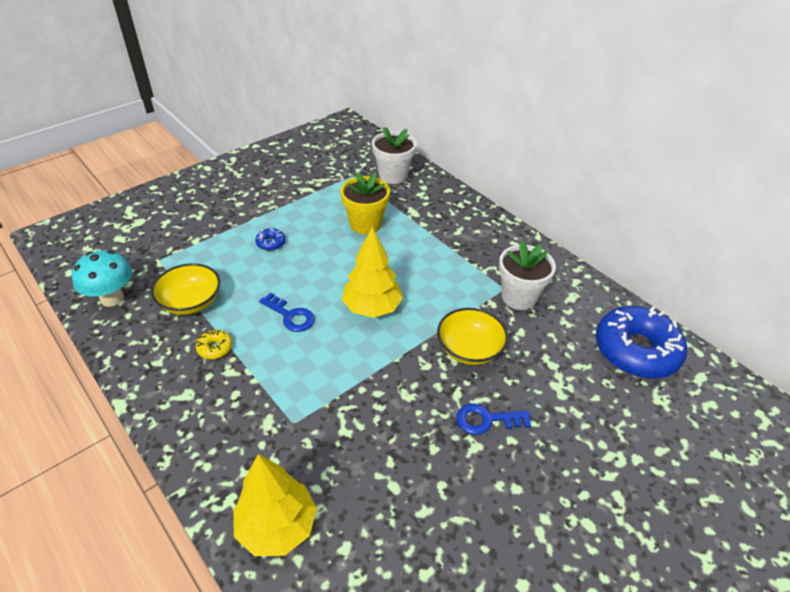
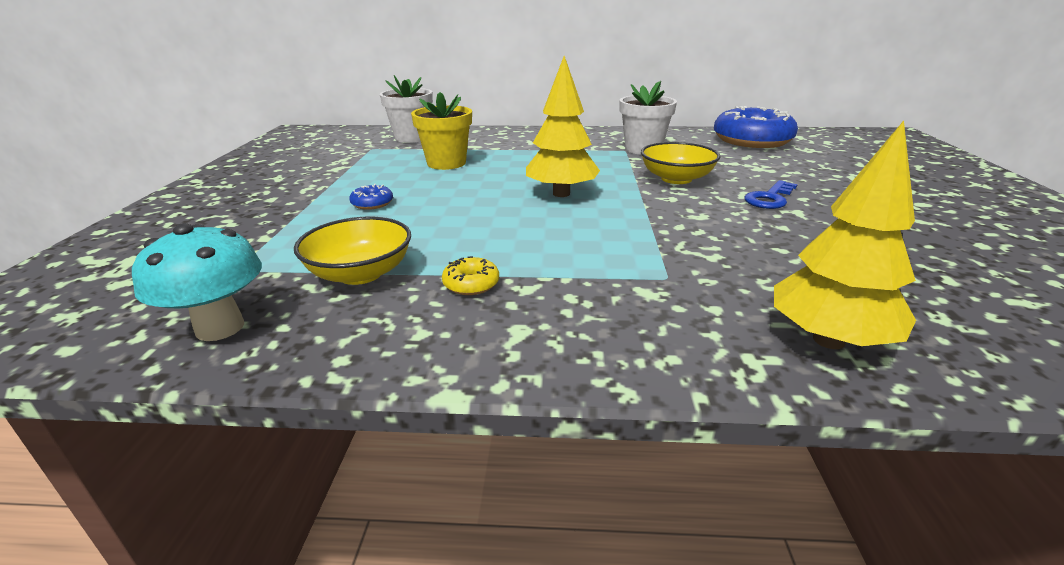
camera: 45 degrees left, 15 degrees down
blue key [259,293,315,332] -> none

